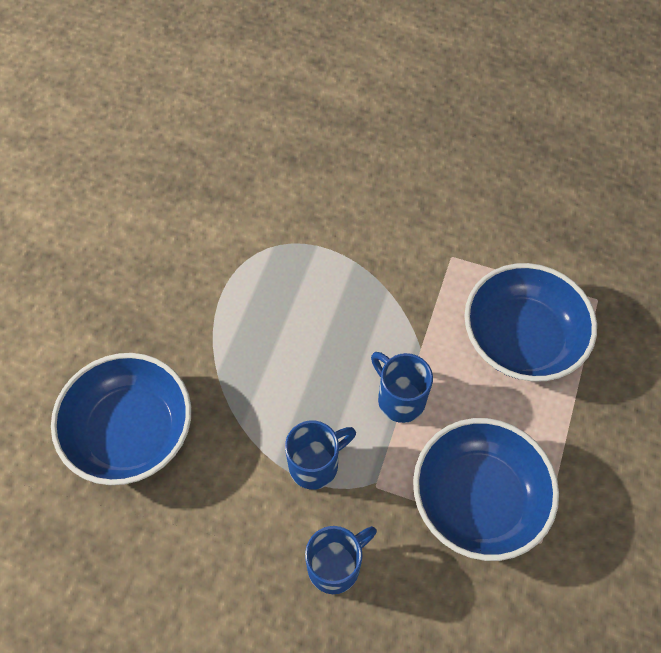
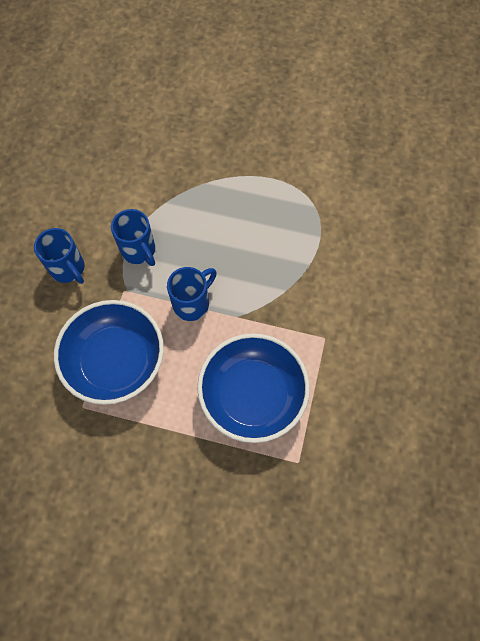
camera: 85 degrees right, 5 degrees up
blue bowl [51,353,191,485] -> none

